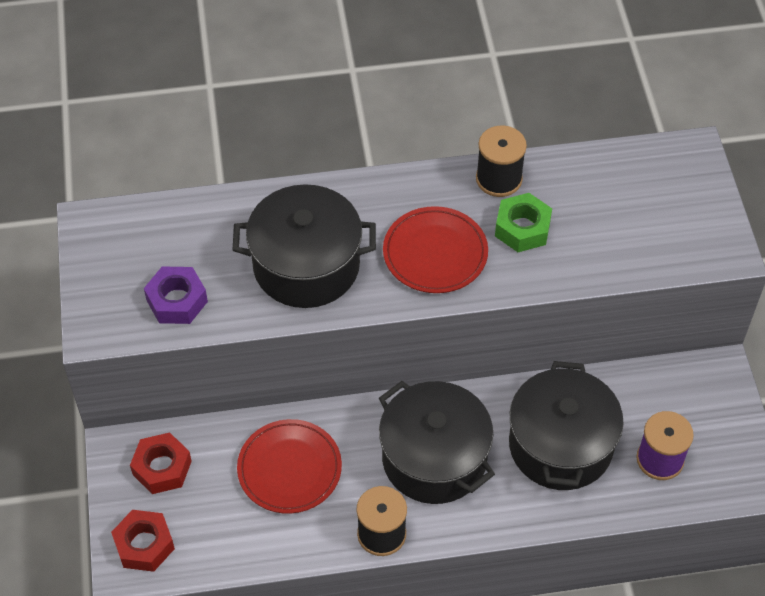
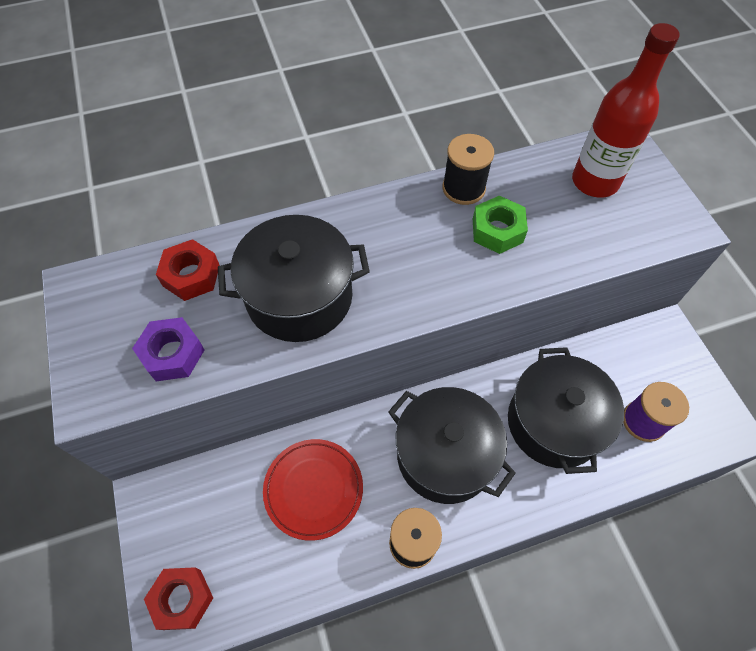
camera: 10 degrees left, 5 degrees up
red nut [130,432,192,494] -> red nut moved to [156,239,220,301]
red plate [383,206,488,293] -> none
none -> red bottle [572,23,680,198]

